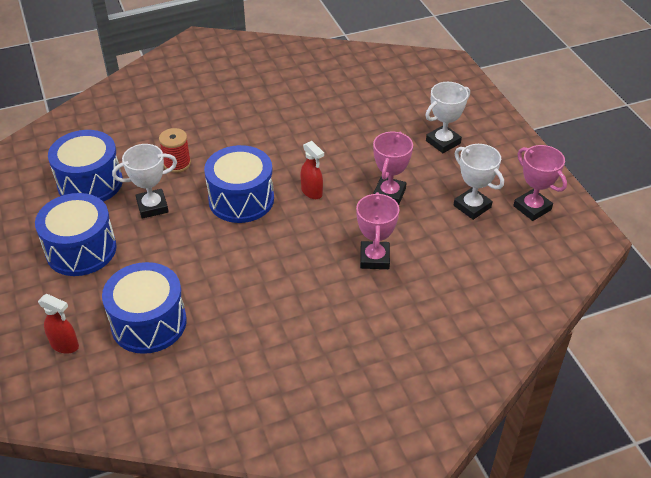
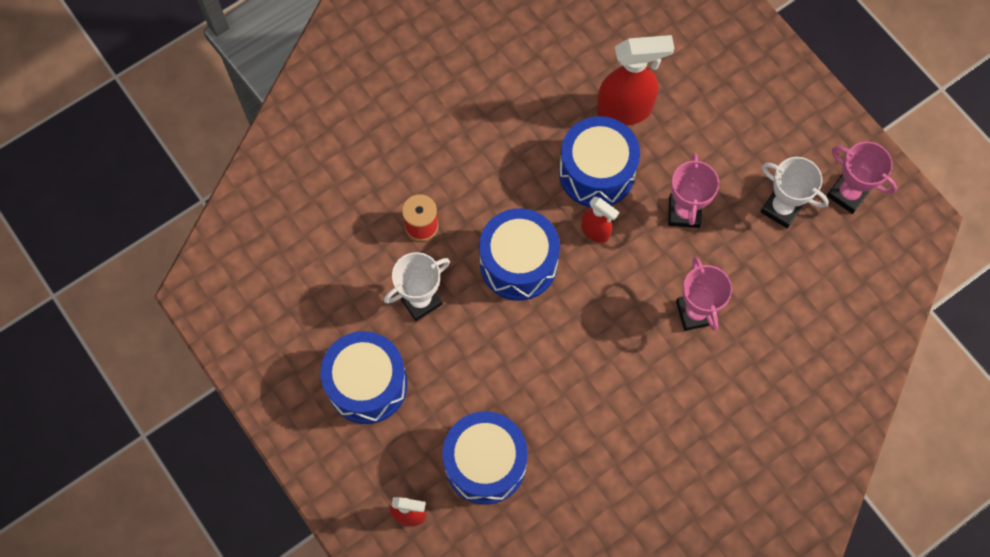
camera: 15 degrees left, 25 degrees up
blue drum [48,130,123,202] -> blue drum moved to [559,116,640,207]
white trophy [425,82,470,153] -> none
none -> red spray bottle [597,35,674,126]

